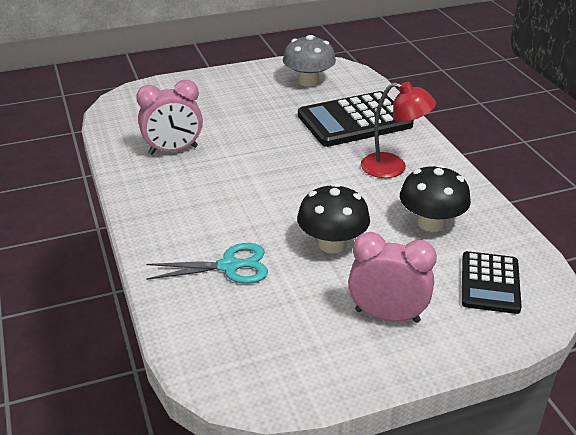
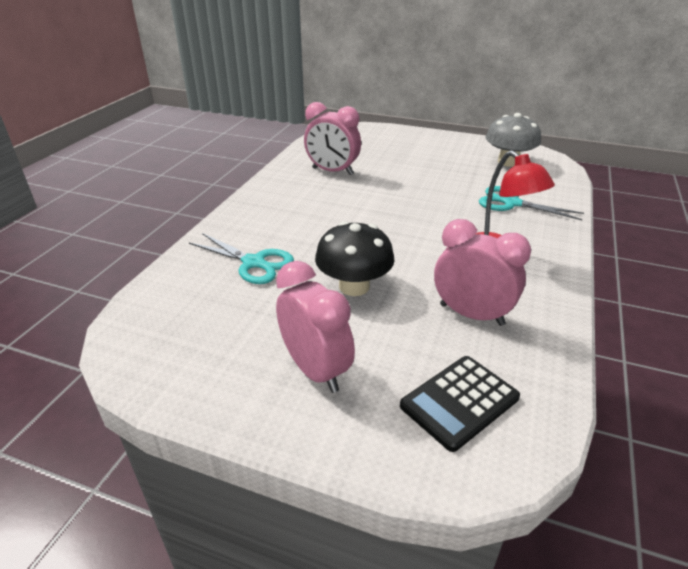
camera: 40 degrees right, 0 degrees up
black calculator [298,91,414,147] -> turquoise scissors [479,186,584,220]
black mushroom [400,165,471,232] -> pink clock [434,219,531,326]

